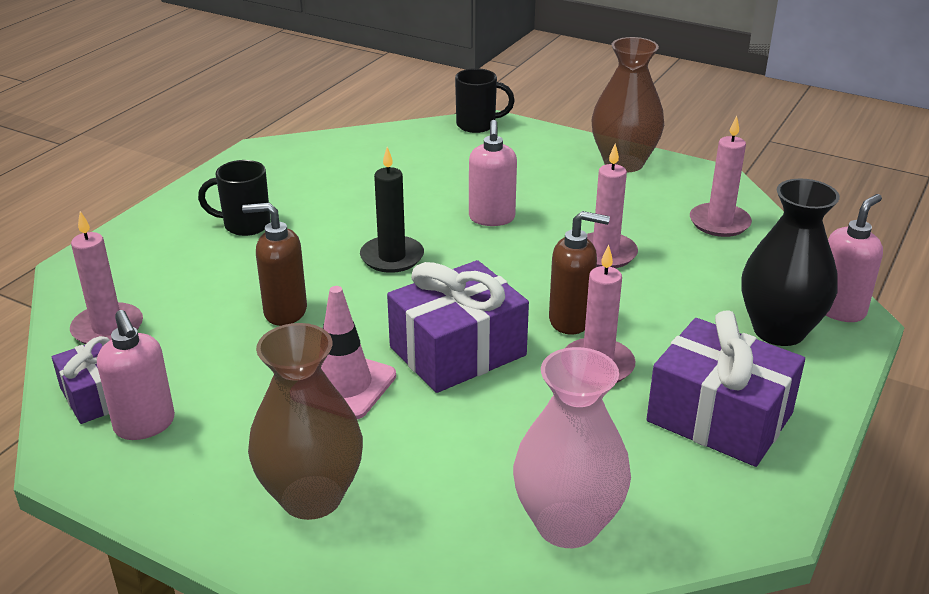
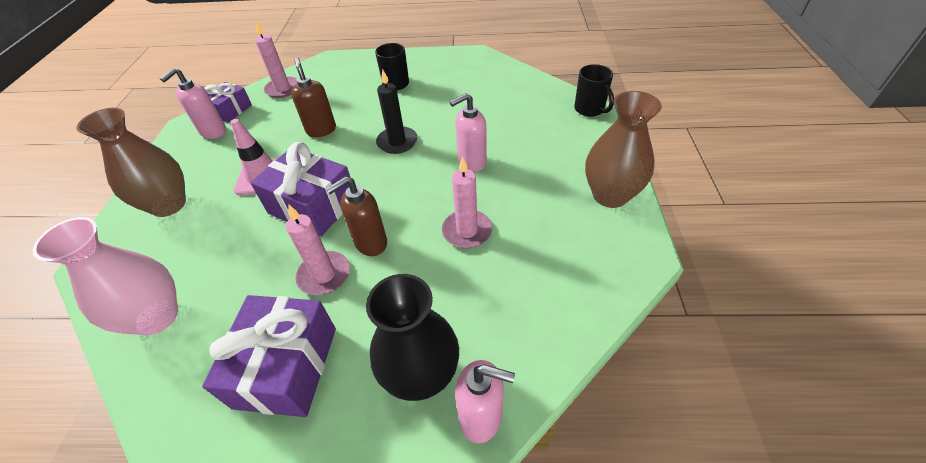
camera: 65 degrees right, 15 degrees up
brown soap dispenser [549,211,610,335] -> brown soap dispenser turned 75 degrees clockwise [326,176,387,256]
pink candle [690,116,752,237] -> none

